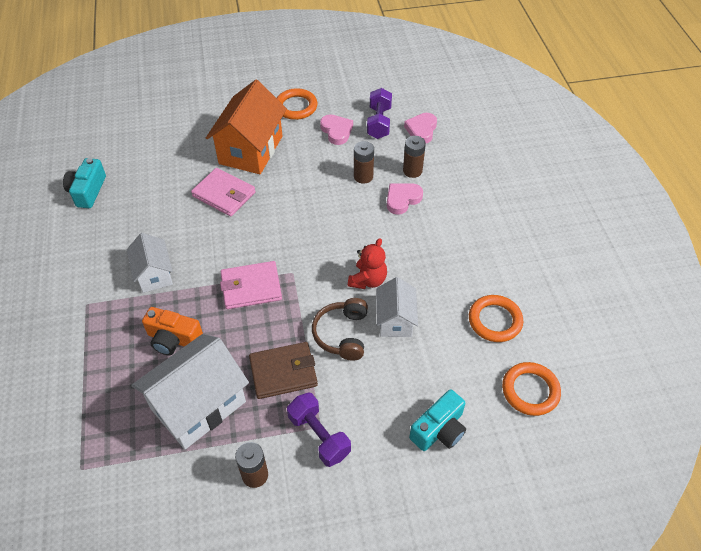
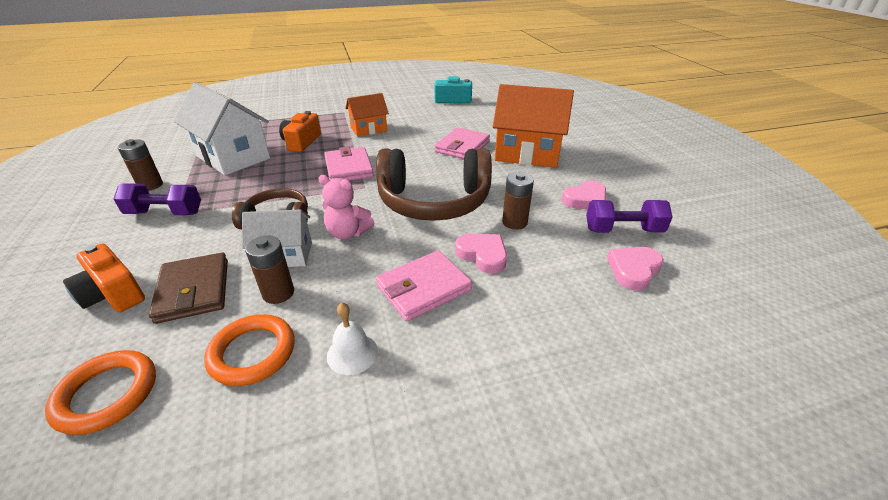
camera: 85 degrees right, 15 degrees down
white house [127,233,173,293] -> orange house [346,93,389,137]
brown wallet [249,342,318,399] -> brown wallet moved to [149,252,228,324]
orange ring [277,88,317,120] -> none
purple dumbbell [287,393,351,467] -> purple dumbbell turned 45 degrees clockwise [113,184,201,215]
red teddy bear [348,238,387,289] -> pink teddy bear [318,175,374,239]
brown battery [403,136,426,178] -> brown battery moved to [245,236,294,304]
pink heart [404,113,437,143] -> pink heart turned 60 degrees counterclockwise [607,247,664,291]
turquoise camera [409,389,466,451] -> orange camera [63,244,145,312]
none -> white bell [327,303,378,375]
none -> brown headphones [376,148,492,221]
none -> pink wallet [376,250,472,321]

